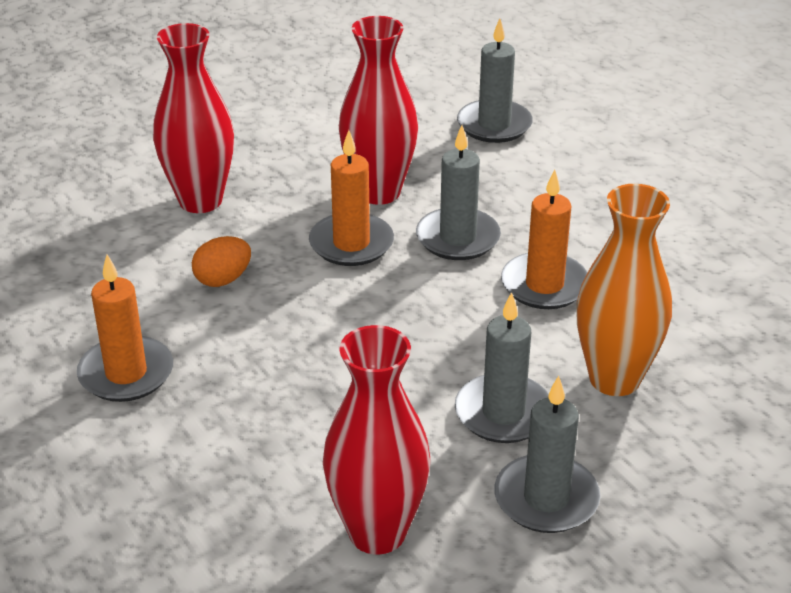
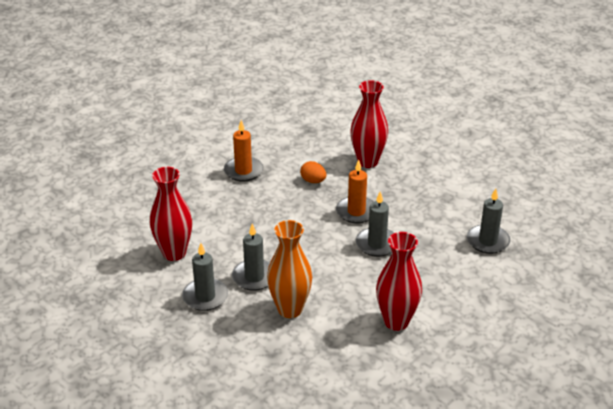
camera: 75 degrees right, 0 degrees up
red vase [339,16,418,205] -> red vase moved to [376,232,422,331]
orange candle [501,169,588,309] -> none

